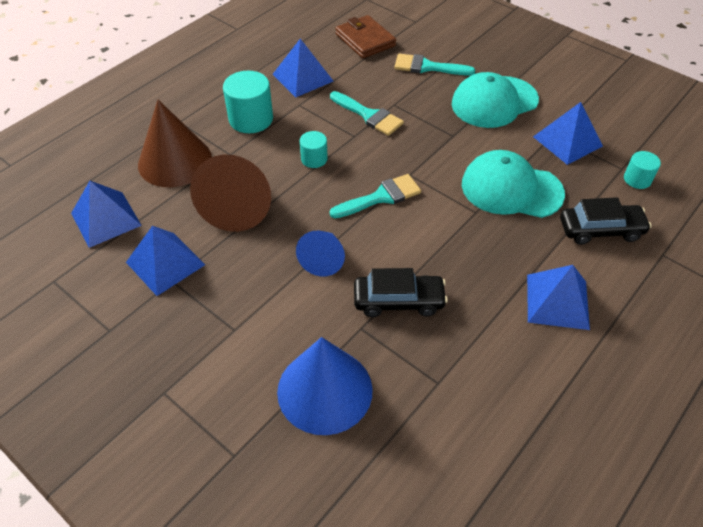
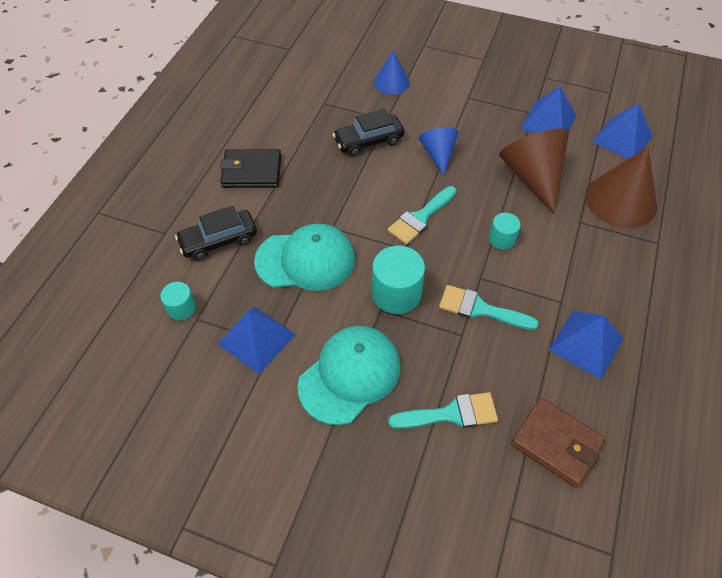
camera: 160 degrees right, 5 degrees up
turquoise cylinder [223,71,273,133] -> turquoise cylinder moved to [372,246,425,314]
blue cone [277,337,373,435] -> blue cone [374,50,410,95], size x0.59
blue pyramid [527,265,590,330] -> black wallet [220,149,281,188]

